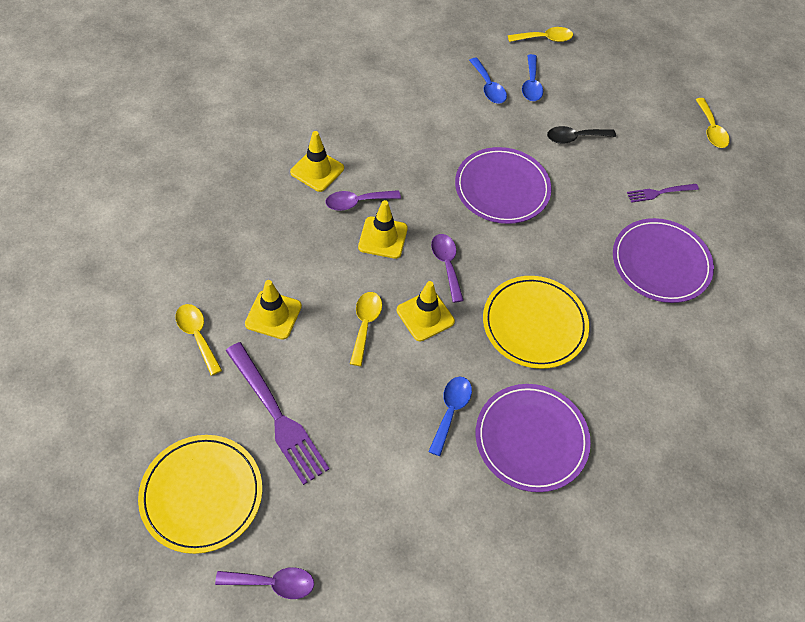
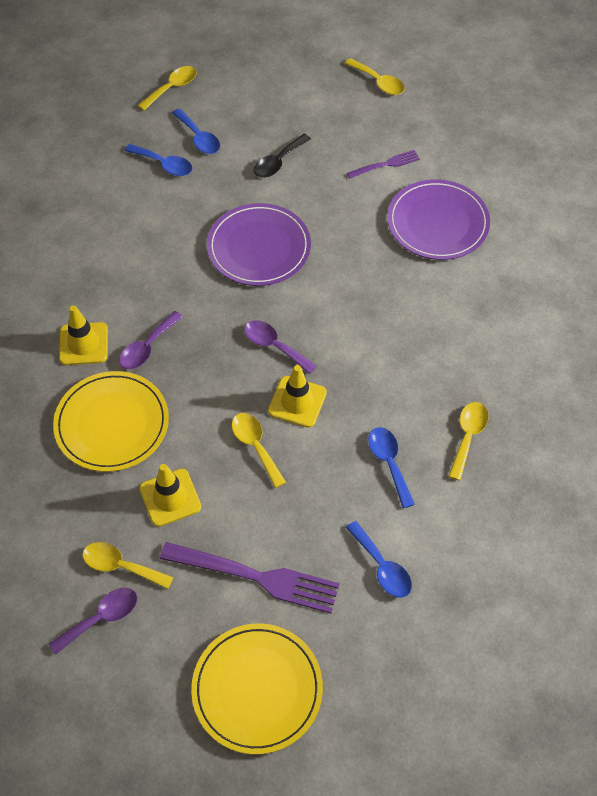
camera: 35 degrees left, 0 degrees up
purple spoon [215,567,314,599] -> purple spoon moved to [49,588,137,655]
yellow traffic cone [358,200,408,259] -> none
purple plate [476,384,591,492] -> yellow spoon [448,402,489,480]
yellow plate [483,276,589,369] -> yellow plate moved to [53,371,169,472]
purple fork [627,184,699,203] -> purple fork turned 150 degrees counterclockwise [347,150,420,178]
none -> blue spoon [346,521,412,598]

